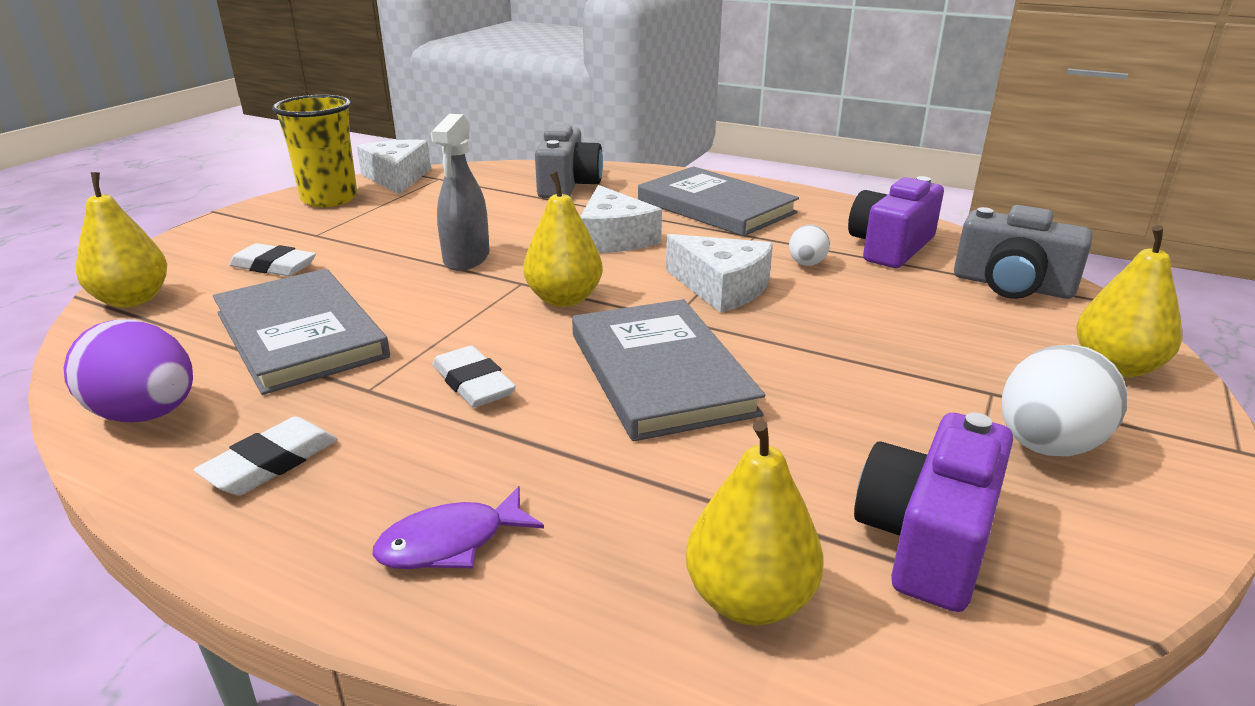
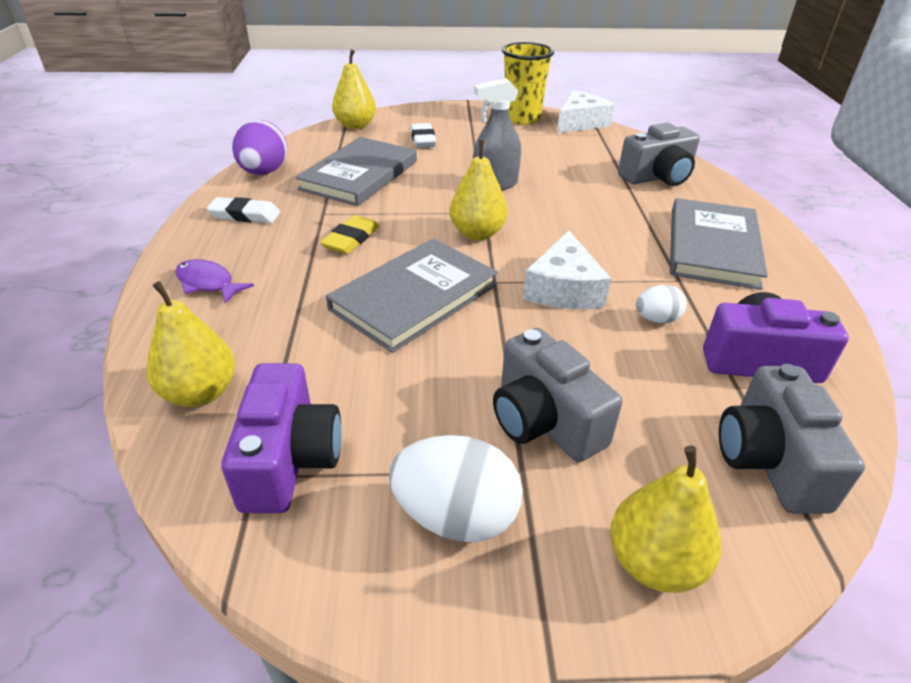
camera: 60 degrees right, 10 degrees up
white eraser [433,345,516,408] -> yellow eraser [320,215,380,254]
white cheese [580,185,662,253] -> none
purple camera [854,412,1013,612] -> purple camera turned 90 degrees clockwise [221,363,342,513]
none -> grey camera [493,328,622,462]

